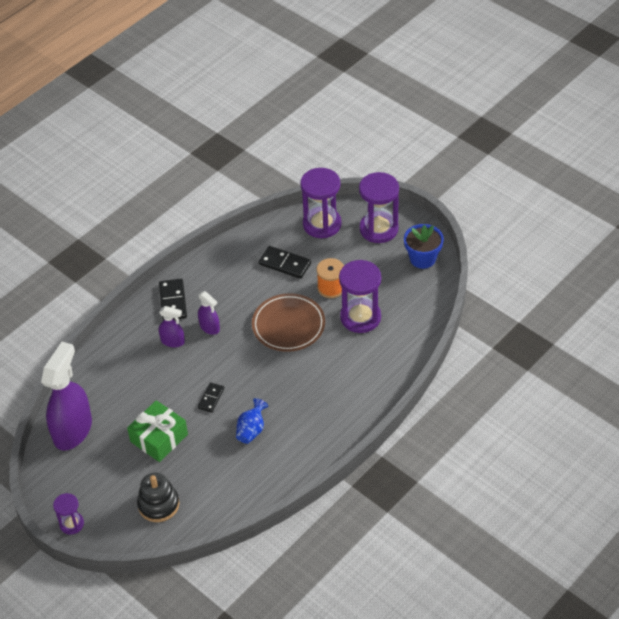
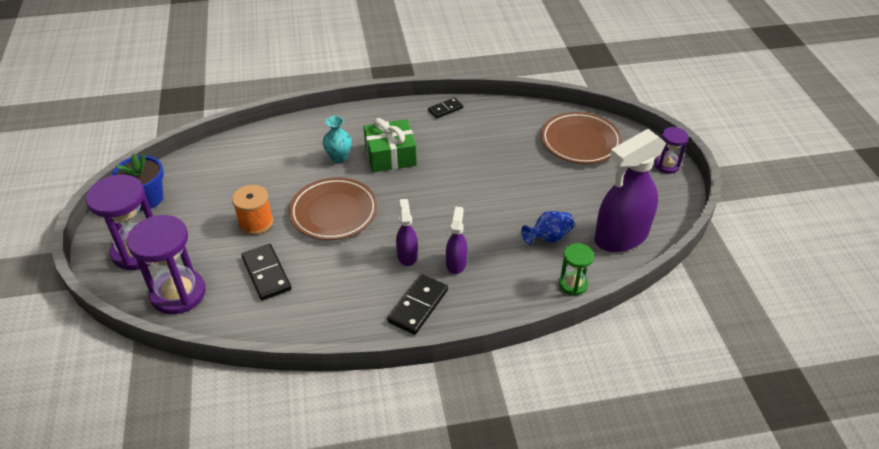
camera: 145 degrees left, 5 degrees down
green gift [127,400,188,462] -> green gift moved to [364,118,417,172]
black stacking toy [137,473,179,522] -> brown plate [541,112,622,164]
purple spray bottle [159,306,185,347] -> purple spray bottle turned 45 degrees clockwise [446,207,468,274]
black domino [198,382,224,413] -> black domino moved to [428,98,463,119]
blue vase [236,398,268,444] -> blue vase moved to [521,211,574,245]
purple hourglass [339,260,381,333] -> none
none -> turquoise vase [323,116,352,163]
none -> green hourglass [559,243,594,296]

